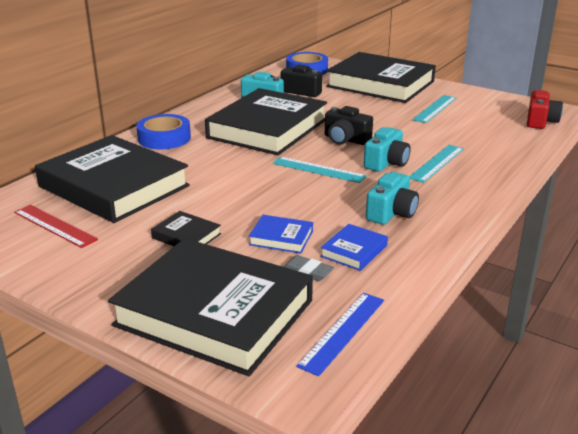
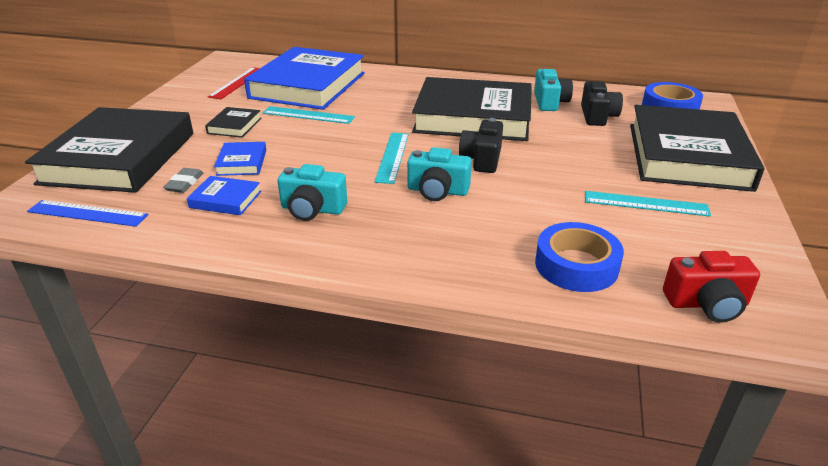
camera: 70 degrees right, 5 degrees up
black book [35,135,190,223] -> blue book [244,47,365,110]
blue tape [136,114,191,149] -> blue tape moved to [535,222,624,292]
turquoise ruler [409,145,464,183] -> turquoise ruler moved to [263,106,355,124]

